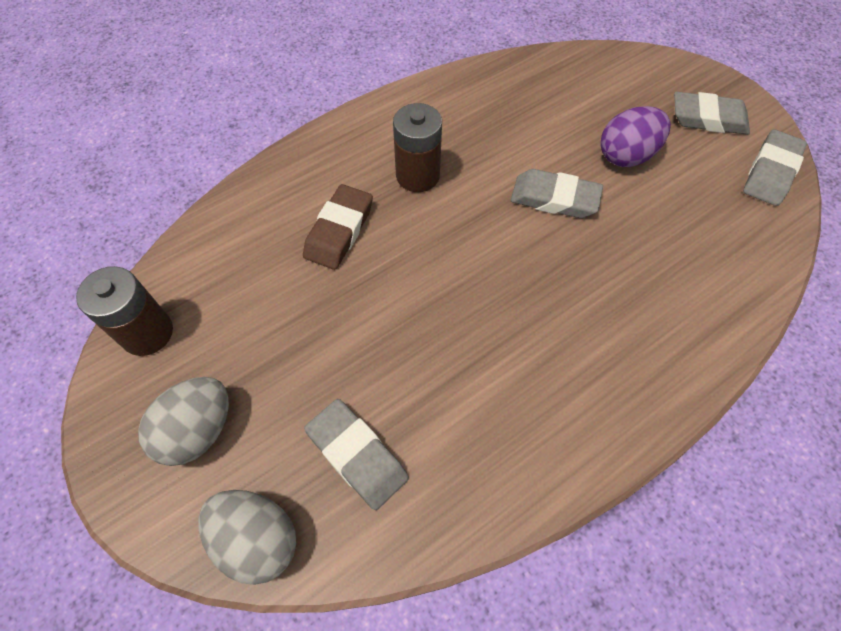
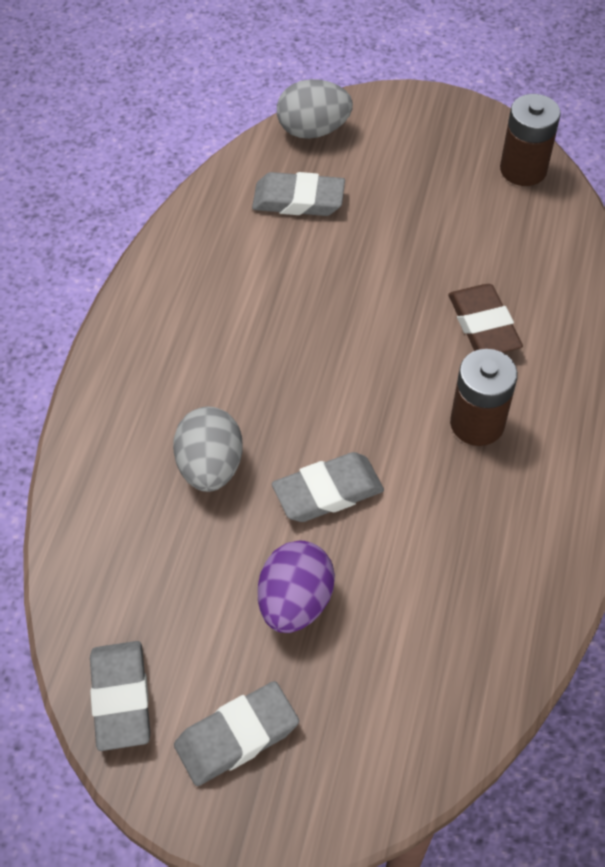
camera: 140 degrees right, 5 degrees down
grey egg [138,377,229,466] -> grey egg moved to [173,406,243,492]

